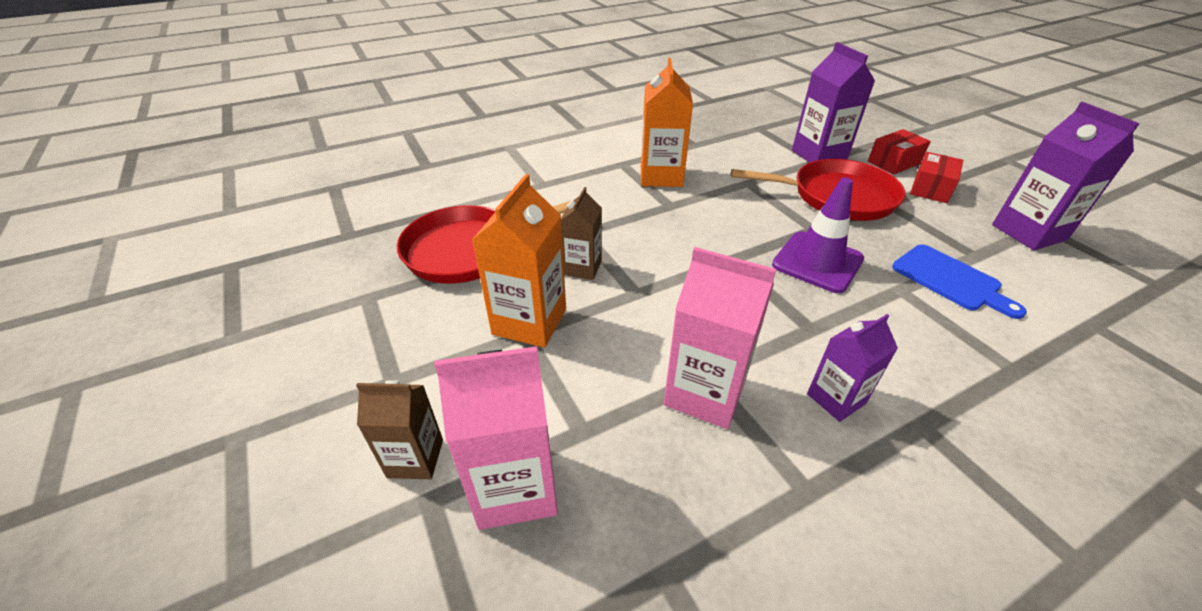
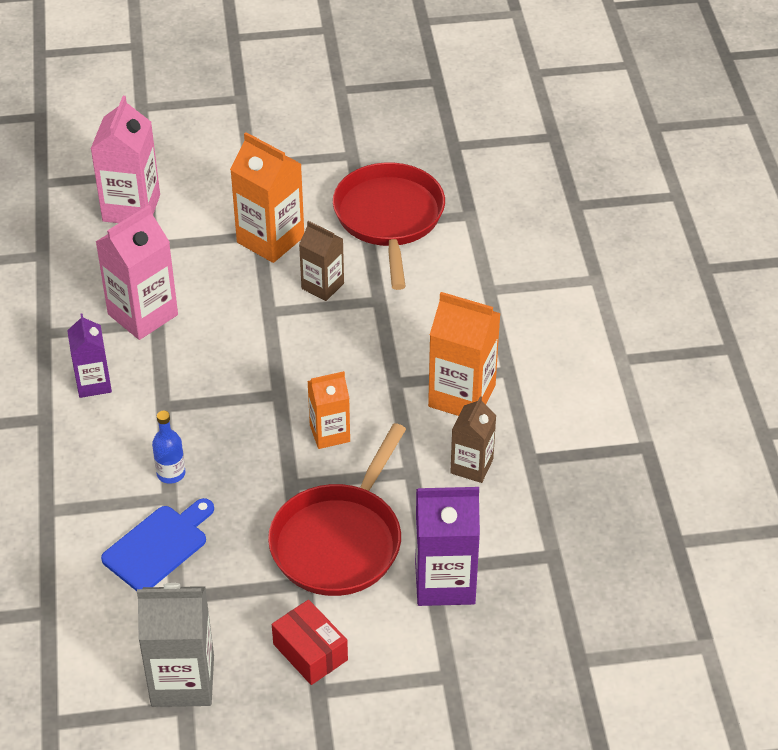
camera: 110 degrees right, 5 degrees up
brown carton [356,380,443,479] -> brown carton moved to [450,396,496,483]
purple traffic cone [772,177,864,293] -> none
red box [868,129,931,174] -> none
blue cutting board [892,244,1027,319] -> blue cutting board turned 150 degrees clockwise [101,498,214,591]
purple carton [992,102,1140,250] -> grey carton [137,583,214,707]
none -> blue bottle [152,411,186,484]
none -> orange carton [307,371,350,449]

